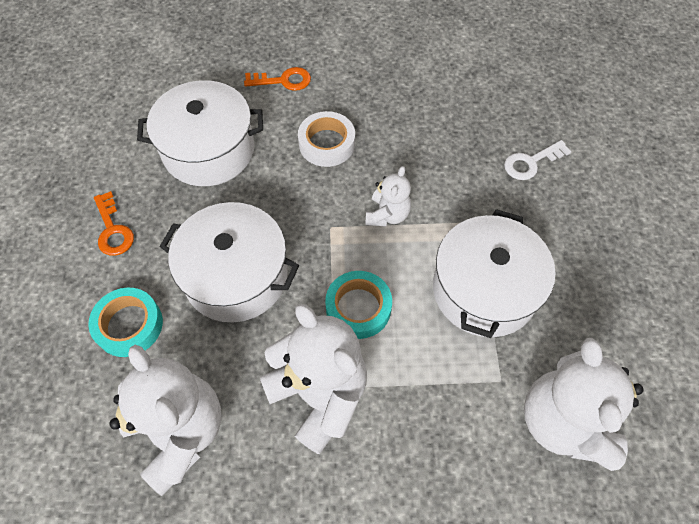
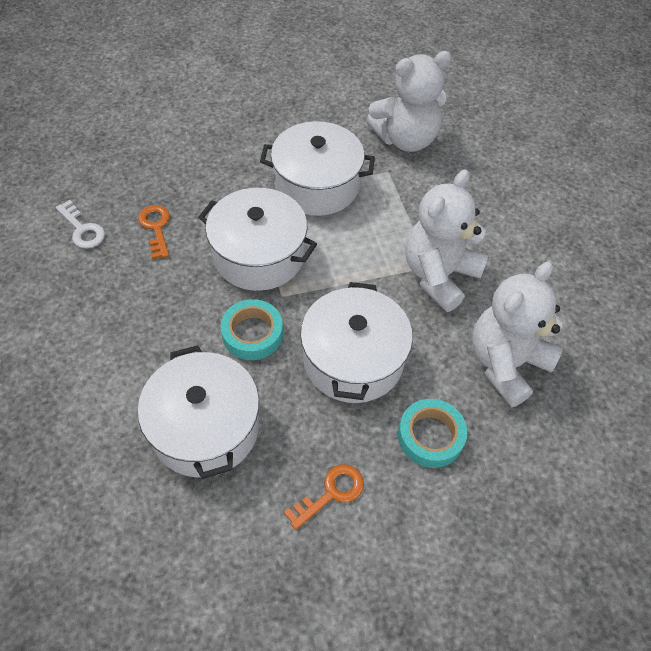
camera: 105 degrees left, 5 degrees down
orange key [244,67,311,91] -> orange key moved to [138,205,170,259]
white tape [298,111,355,167] -> none
turquoise tape [325,271,392,339] -> turquoise tape moved to [221,299,283,360]
white teddy bear [365,166,411,227] -> white pot [198,188,317,291]
white key [504,140,571,180] -> white key moved to [56,200,105,249]

